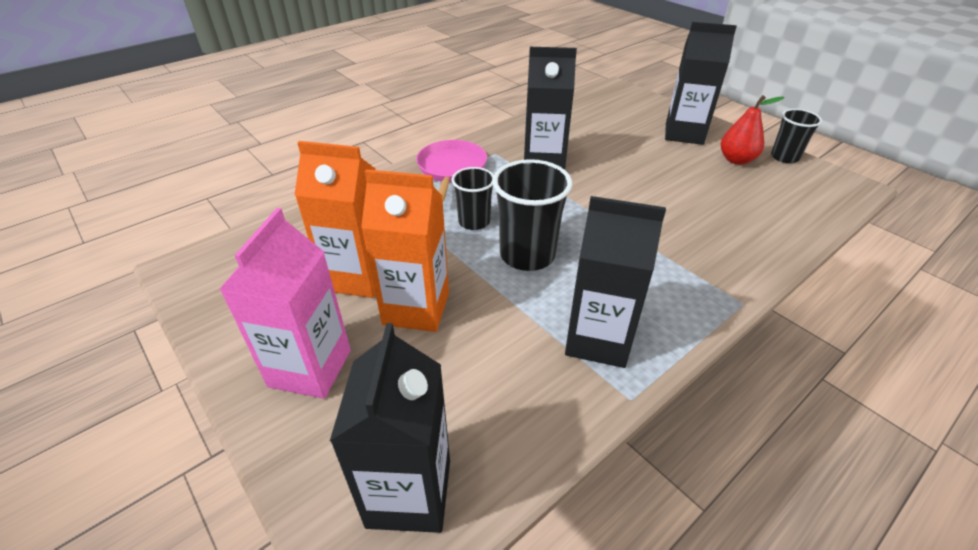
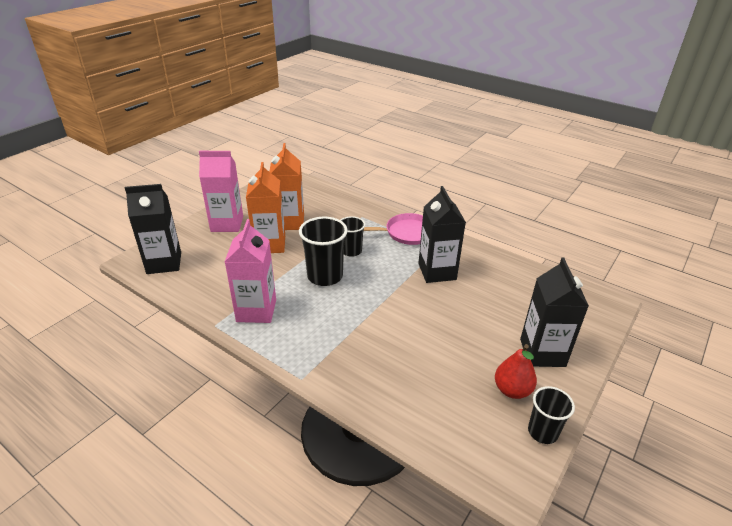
camera: 75 degrees right, 5 degrees down
black carton [565,196,666,368] -> pink carton [225,219,276,323]

